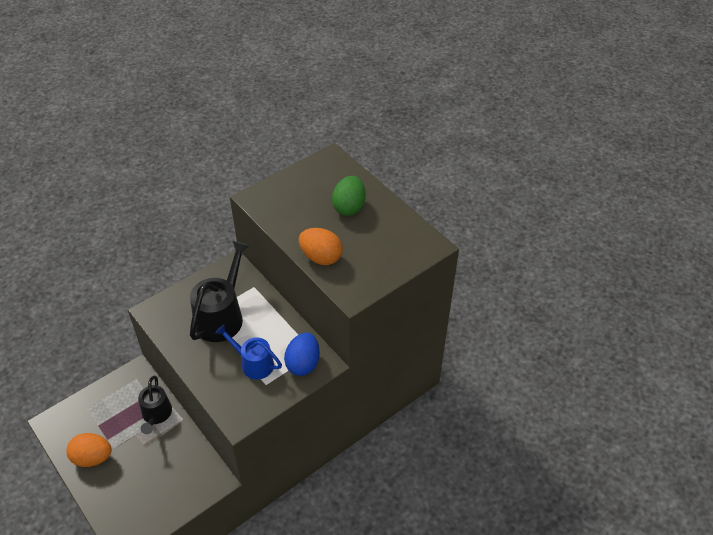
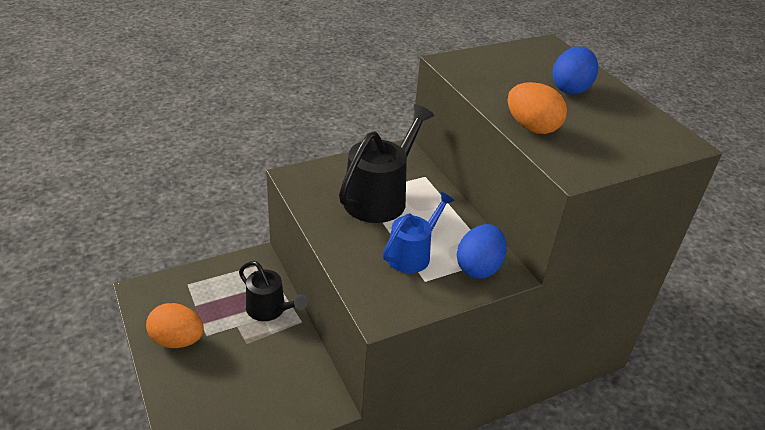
camera: 10 degrees right, 10 degrees down
black watering can [138,376,172,434] -> black watering can turned 60 degrees counterclockwise [239,261,307,321]
blue watering can [216,324,282,380] -> blue watering can turned 90 degrees clockwise [383,192,455,273]
green egg [332,176,366,216] -> blue egg [552,47,598,94]

